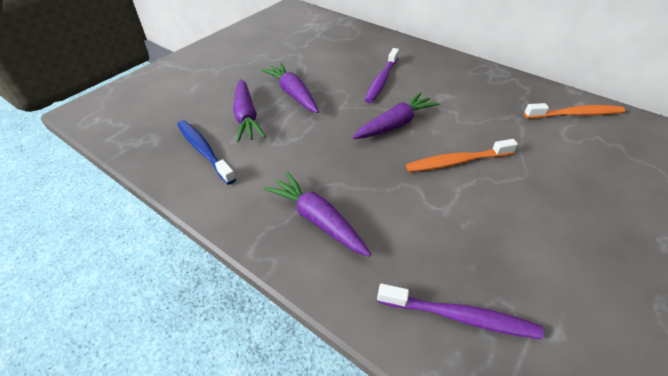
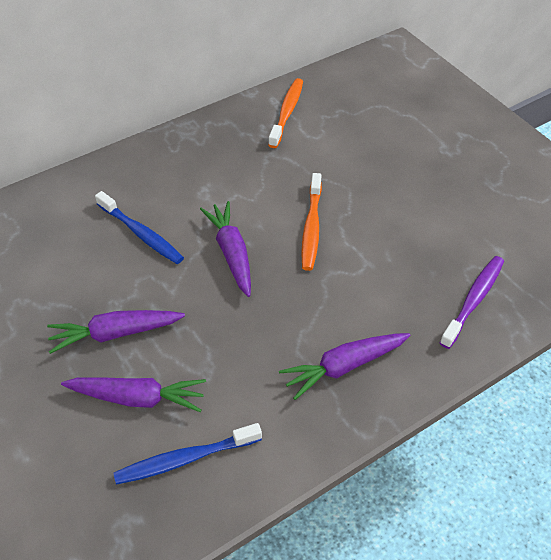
camera: 70 degrees left, 5 degrees up
purple toothbrush [365,48,399,103] -> blue toothbrush [95,191,184,264]

